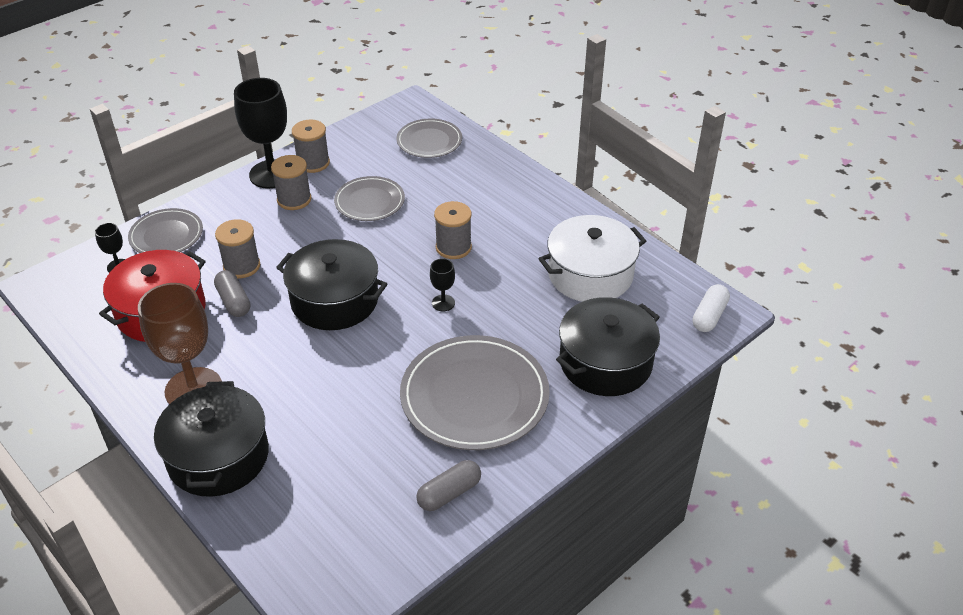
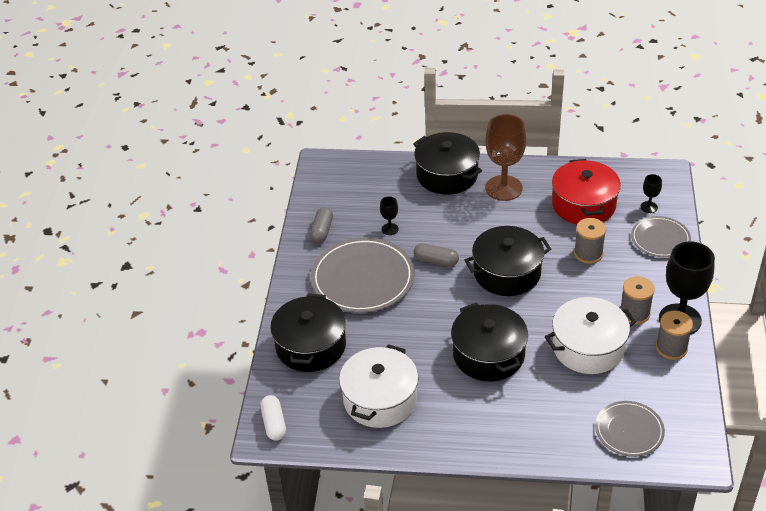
camera: 140 degrees right, 0 degrees up
grey capsule [214,270,250,317] -> grey capsule moved to [414,243,459,267]
grey plate [334,176,405,221] -> white pot [545,297,636,374]
black goblet [430,258,455,311] -> black goblet moved to [380,197,399,235]
grey spool [434,201,472,259] -> black pot [451,303,528,381]

